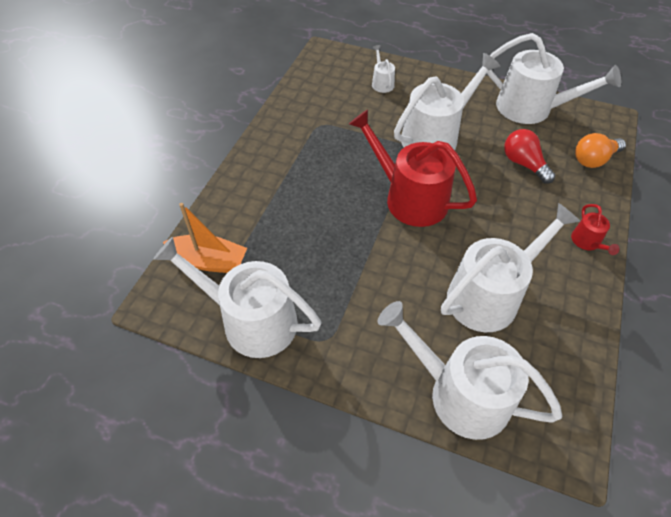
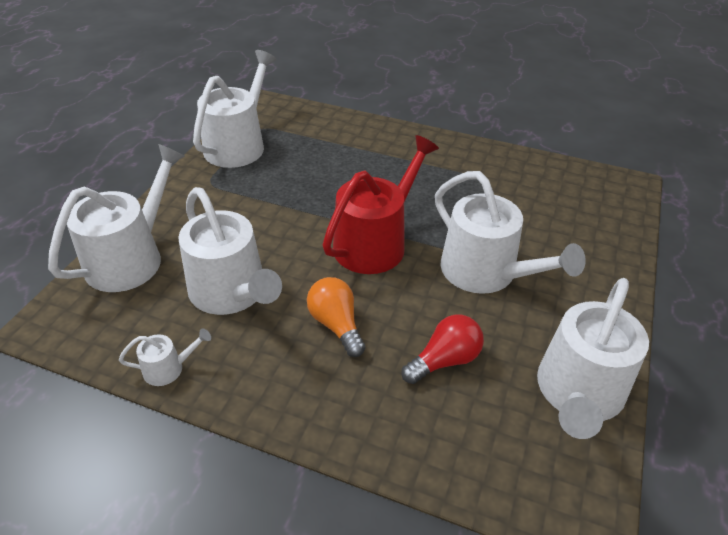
camera: 90 degrees right, 10 degrees down
orange boat [163,203,247,273] -> none
white watering can [372,45,395,93] -> white watering can moved to [119,328,211,386]
red watering can [571,204,620,255] -> none
orange light bulb [575,133,626,168] -> orange light bulb moved to [307,277,365,357]

